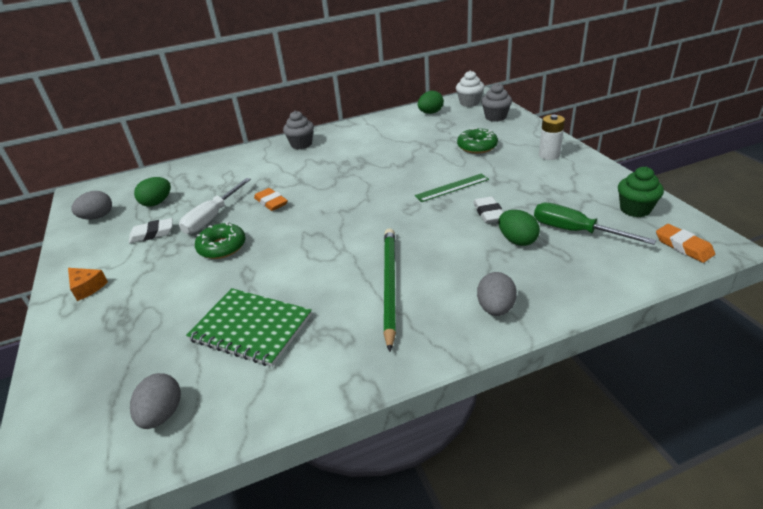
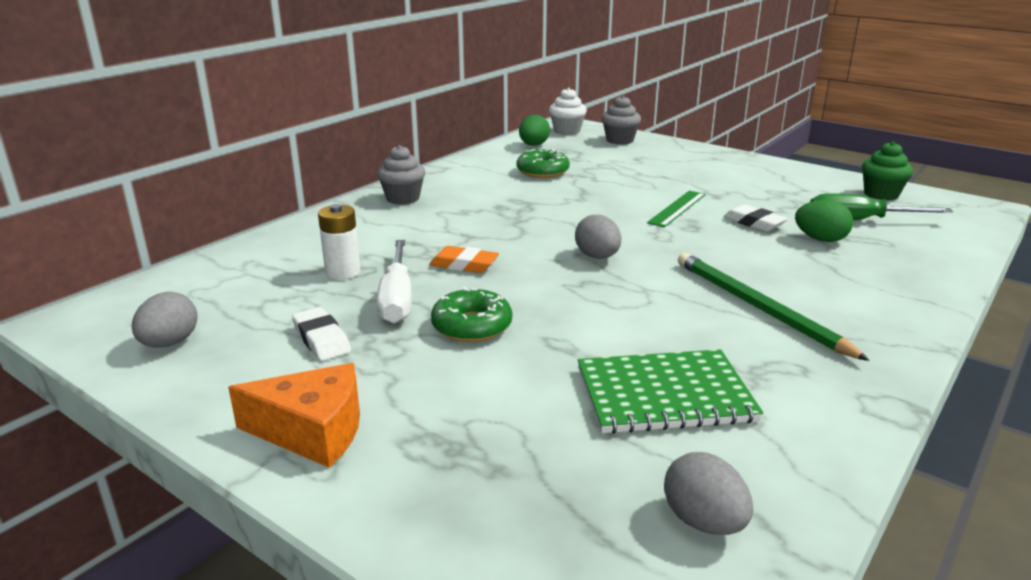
camera: 35 degrees left, 10 degrees down
orange cheese [68,268,108,301] -> orange cheese [228,363,360,468], size x1.67
white eraser [129,218,173,243] -> white eraser turned 75 degrees counterclockwise [292,307,351,361]
green egg [134,177,171,207] -> none
green donut [457,128,498,154] -> green donut moved to [516,149,570,178]
grey egg [477,272,517,316] -> grey egg moved to [575,215,621,259]
white battery [539,115,565,160] -> white battery moved to [318,204,361,280]
orange eraser [656,224,715,263] -> none

